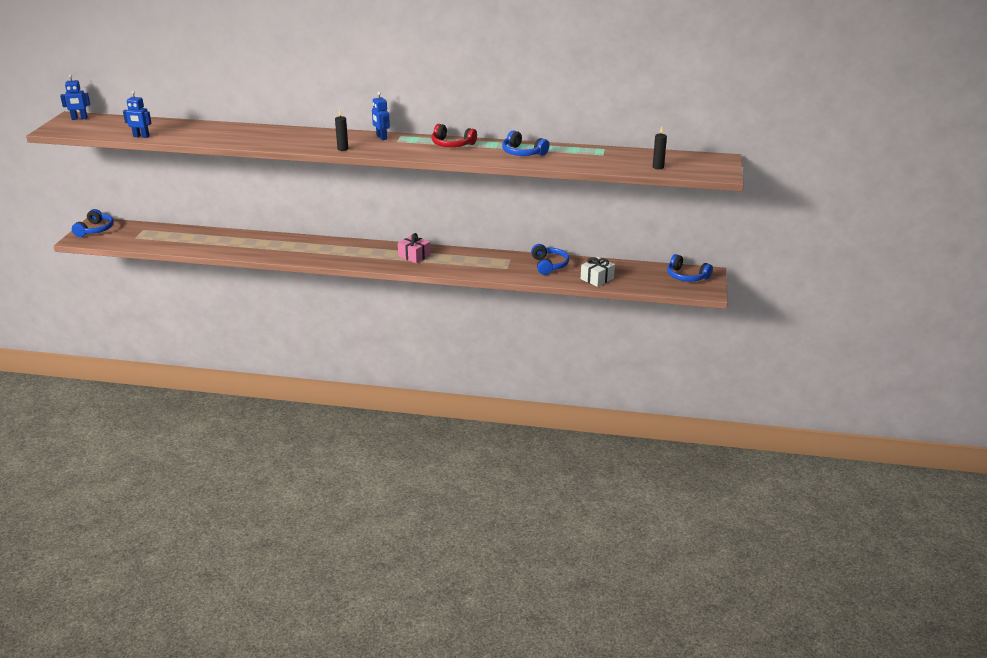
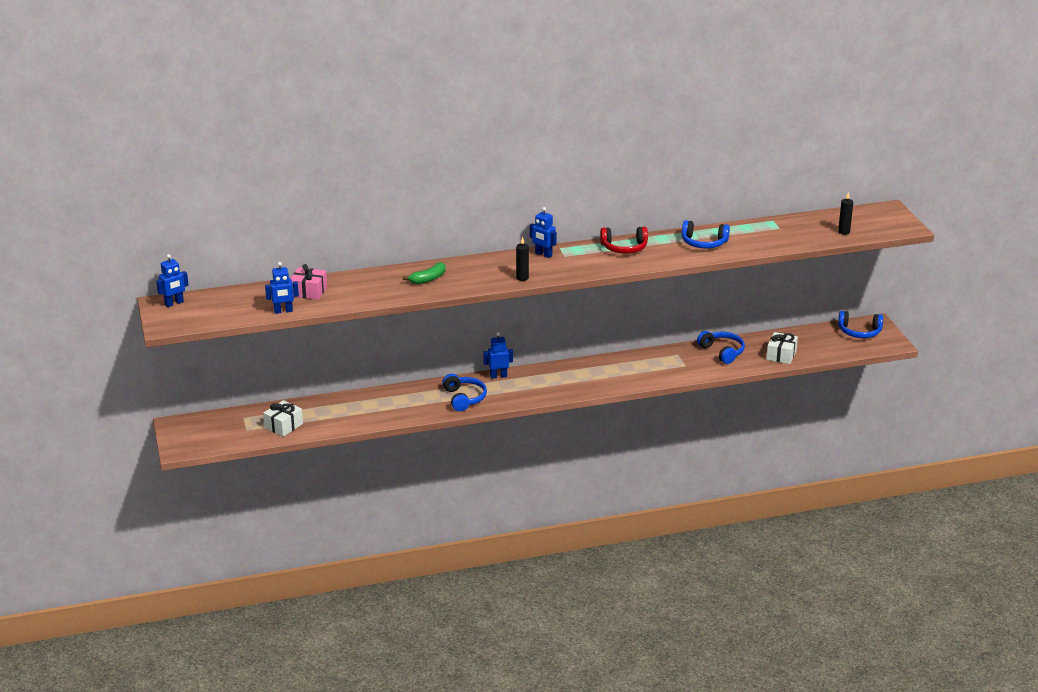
camera: 25 degrees left, 0 degrees up
blue headphones [72,209,114,237] -> blue headphones moved to [442,374,487,411]
pink gift [398,233,431,263] -> pink gift moved to [291,264,327,300]
none -> white gift [263,400,303,437]
none -> green banana [403,262,446,284]
none -> blue robot [483,332,513,379]

